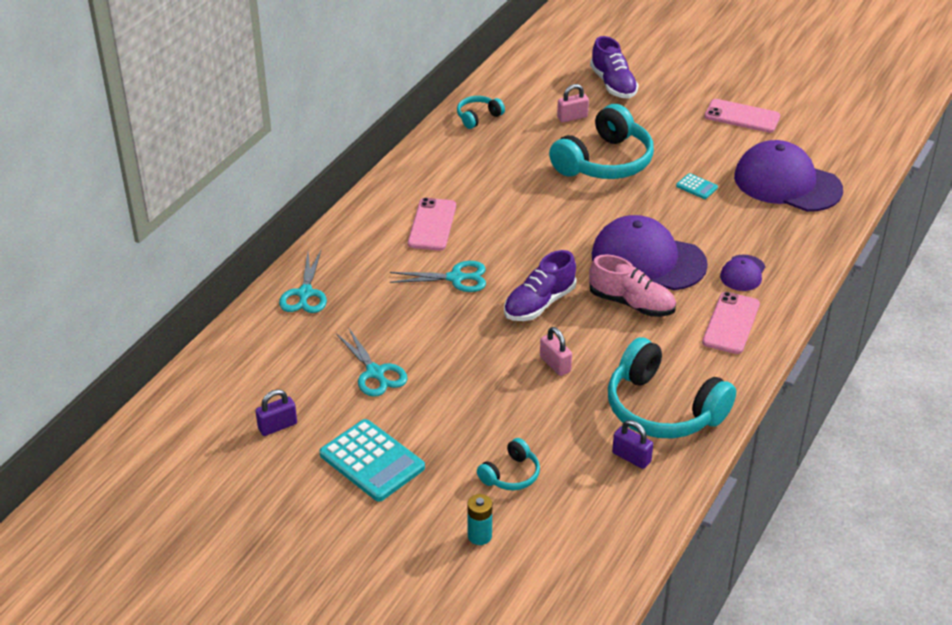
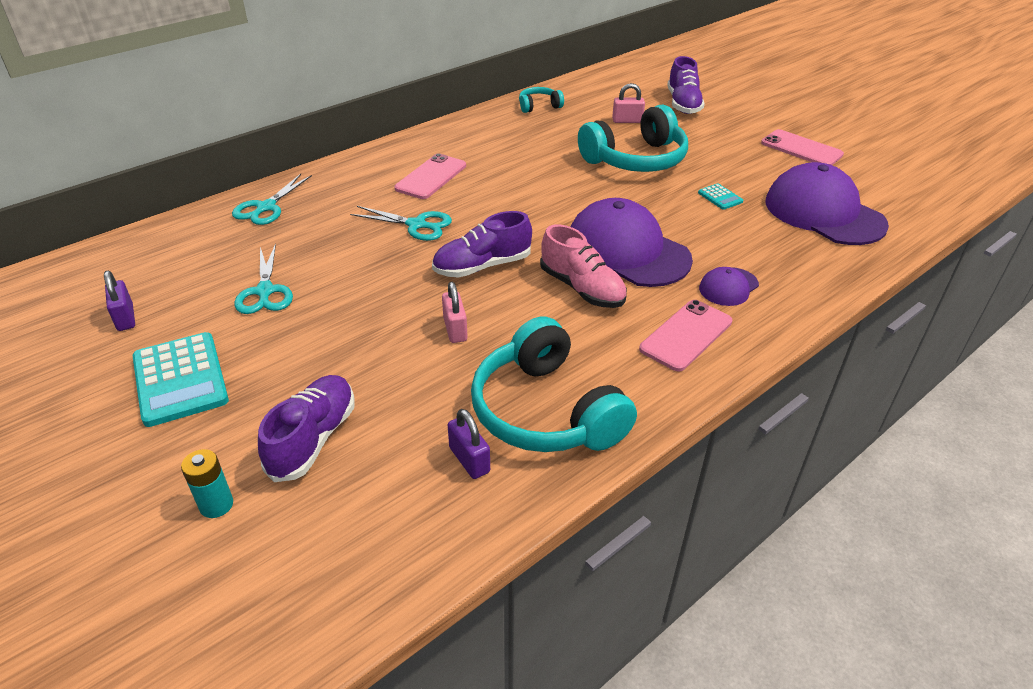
camera: 20 degrees right, 0 degrees up
purple padlock [256,389,297,436] -> purple padlock turned 75 degrees clockwise [104,271,135,331]
turquoise headphones [477,438,540,490] -> purple shoe [258,375,355,482]

